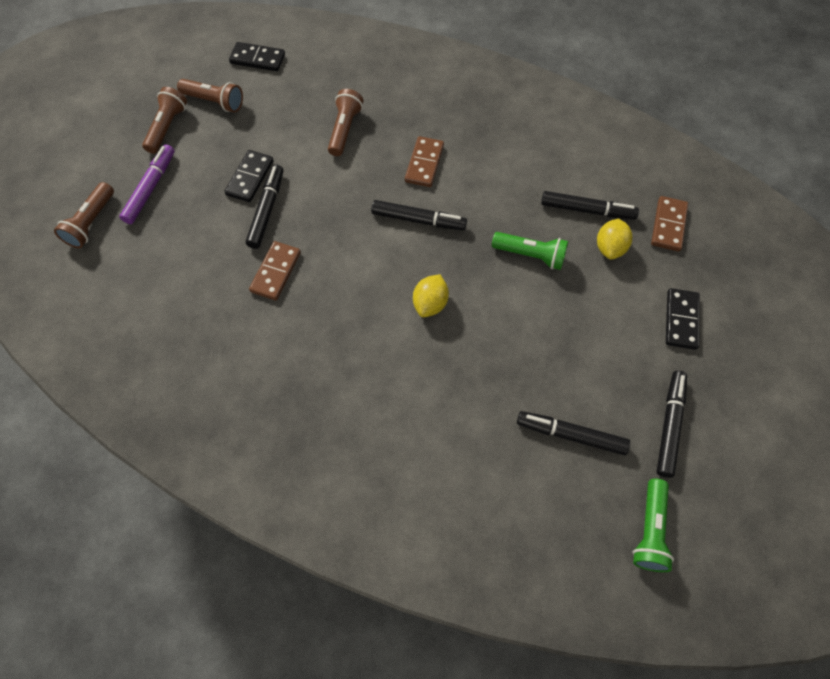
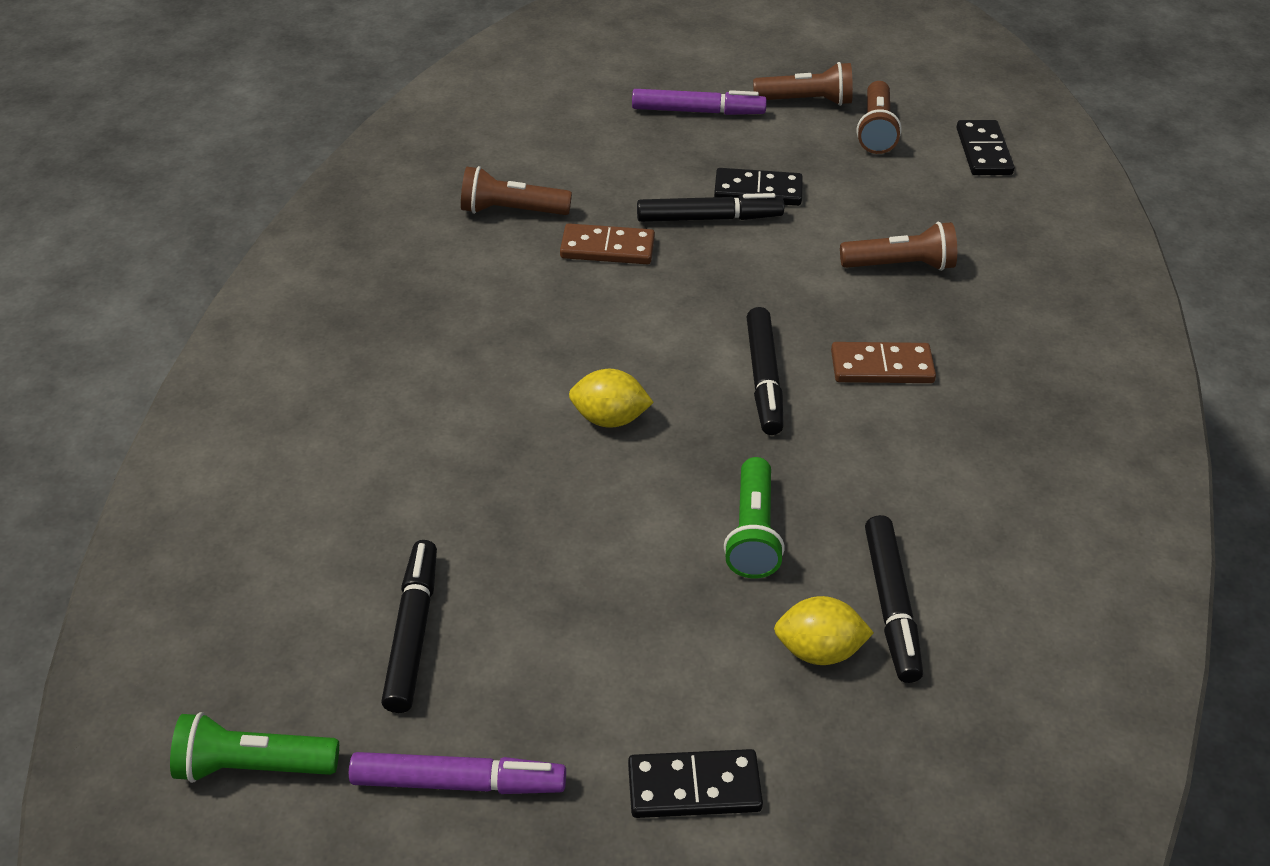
camera: 75 degrees right, 20 degrees down
brown flashlight [54,182,114,248] -> brown flashlight moved to [461,166,572,215]
brown domino [651,196,688,252] -> none
black marker [657,371,687,478] -> purple marker [349,752,566,794]

